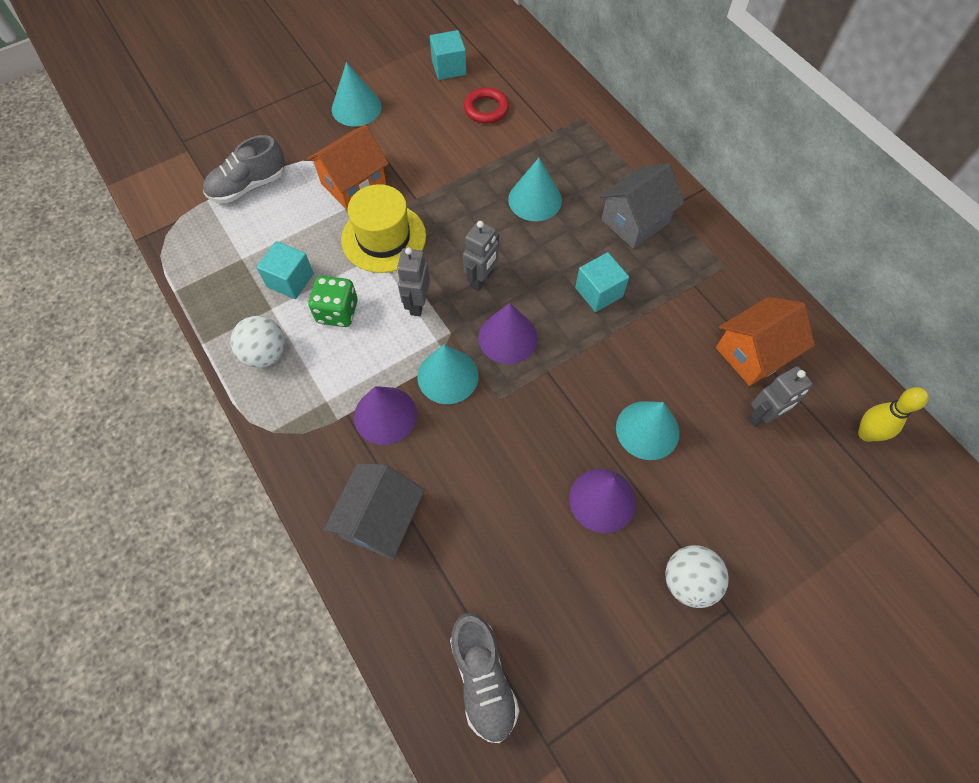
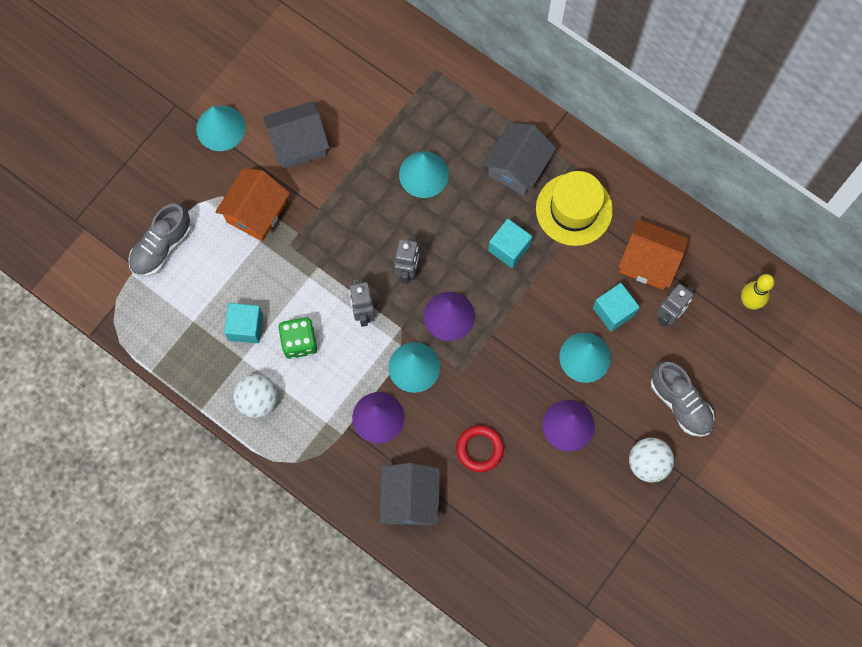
camera: 20 degrees left, 10 degrees up
yellow hat [341,184,426,273] -> yellow hat moved to [536,171,613,246]
turquoise cube [430,30,467,80] -> turquoise cube moved to [593,283,640,332]
grey shoe [450,613,519,743] -> grey shoe moved to [651,362,715,437]
red ring [464,87,509,123] -> red ring moved to [456,425,504,472]
orange house [716,297,815,386] -> orange house turned 75 degrees clockwise [618,219,688,290]
none -> grey house [263,101,329,169]

